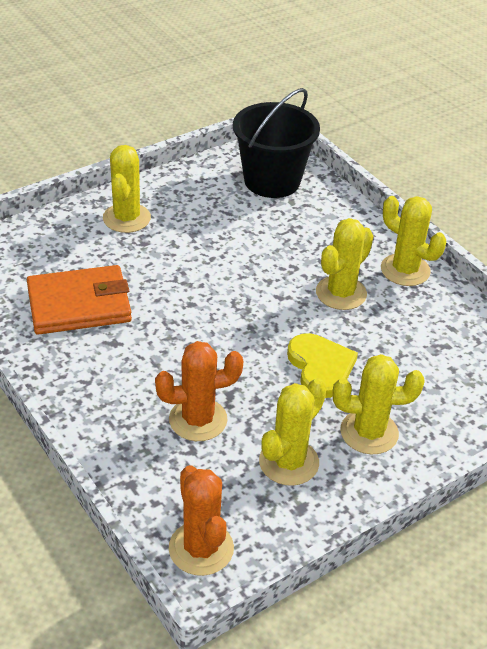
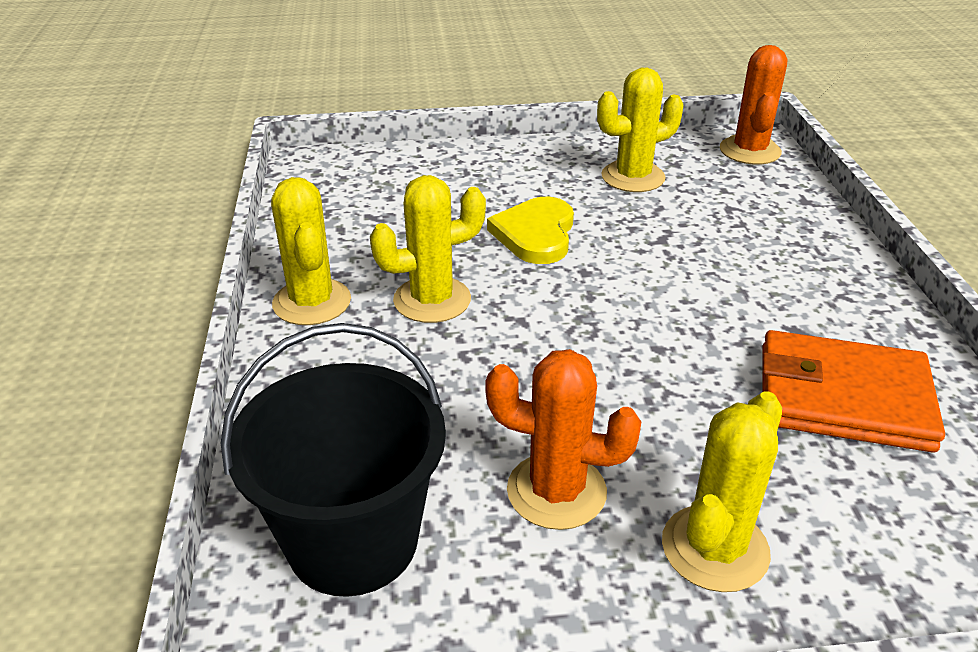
camera: 150 degrees left, 5 degrees down
orange cactus [155,341,243,441] -> orange cactus moved to [485,349,641,530]
yellow cactus [333,354,425,455] -> none

